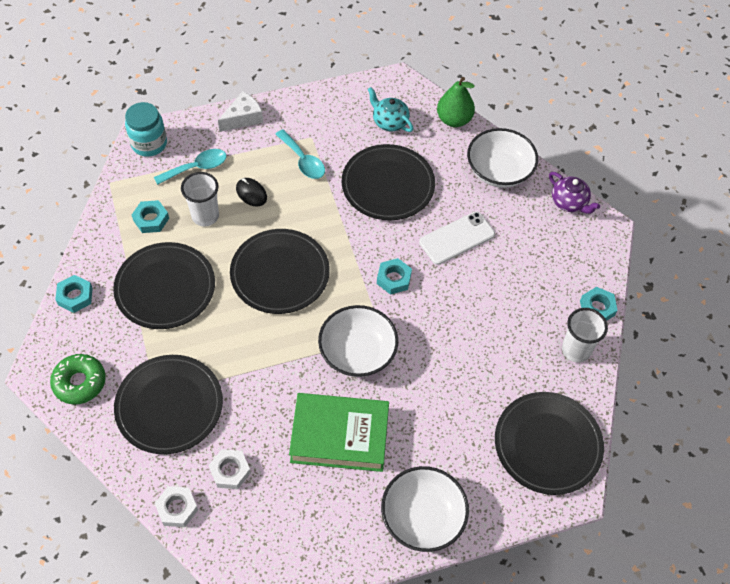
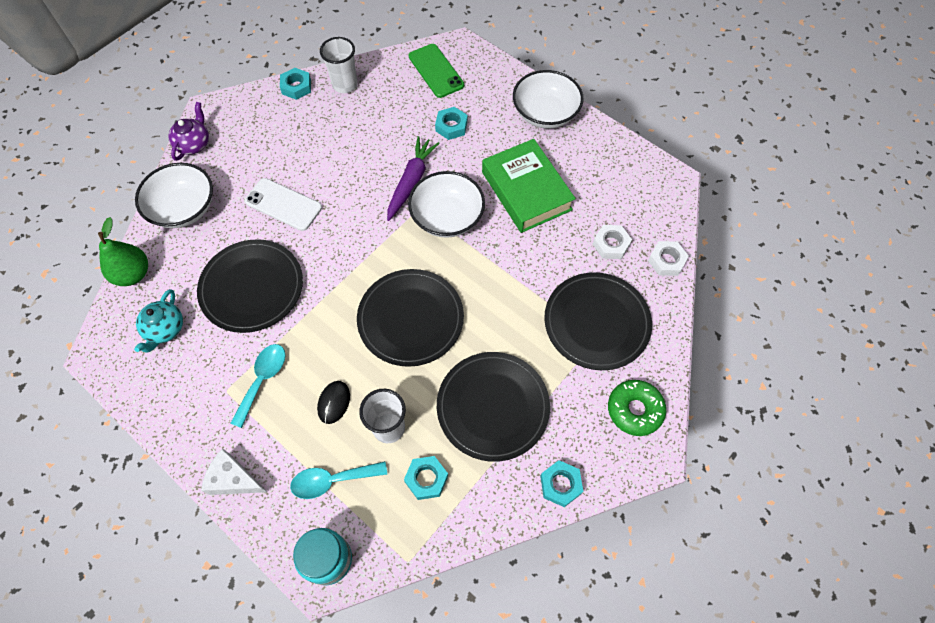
camera: 120 degrees left, 5 degrees up
turquoise spoon [154,149,227,185] -> turquoise spoon turned 45 degrees counterclockwise [290,461,387,499]
turquoise nut [377,258,412,295] -> turquoise nut moved to [435,107,468,140]
black plate [495,392,604,495] -> green phone [409,44,464,98]
none -> purple carrot [387,136,440,221]

